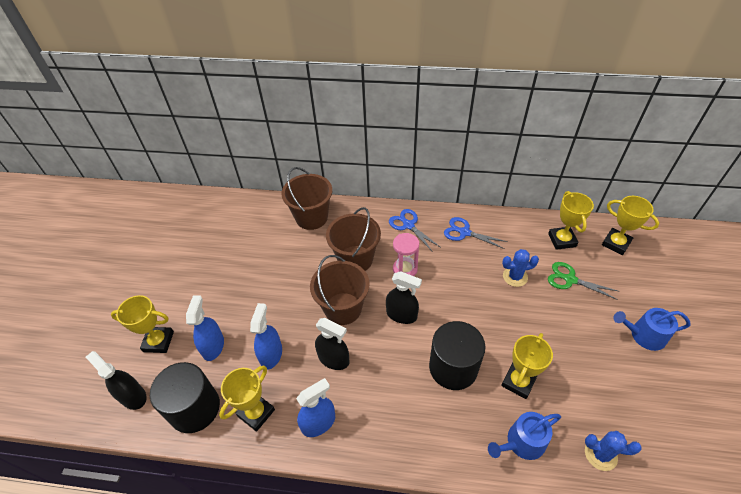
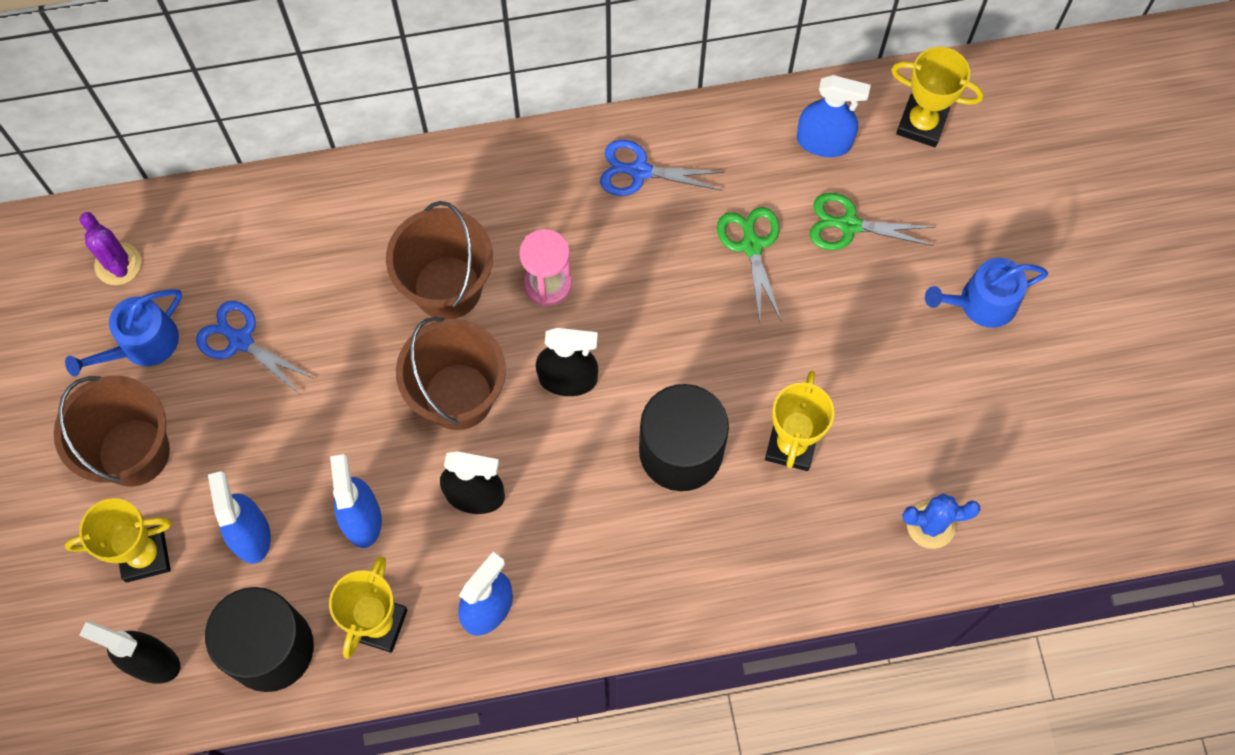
camera: 20 degrees left, 20 degrees up
brown bucket [281,167,332,230] -> brown bucket moved to [54,376,170,486]
blue scissors [389,209,440,252] -> blue scissors moved to [196,301,315,395]
blue watering can [488,412,561,460] -> blue watering can moved to [65,289,182,377]
blue cactus [502,249,539,287] -> green scissors [717,207,781,321]
yellow trophy [548,191,594,250] -> blue spray bottle [797,75,871,157]
none -> purple cactus [79,212,141,285]

